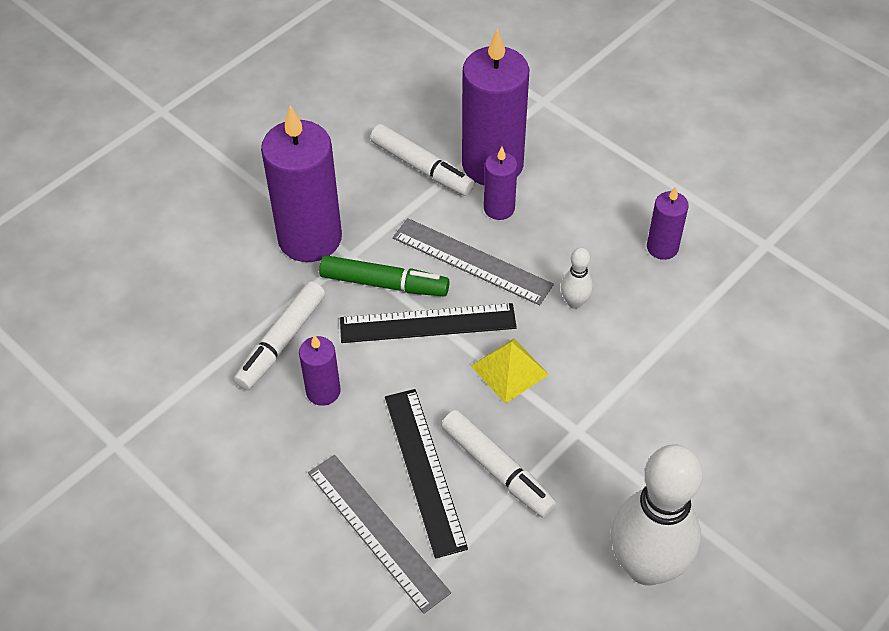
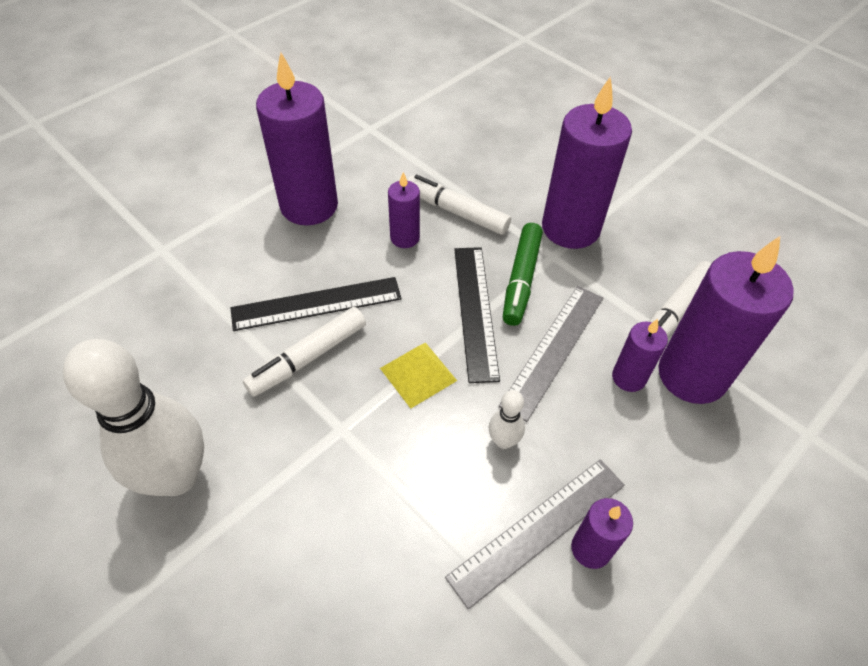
camera: 90 degrees right, 0 degrees up
grey ruler [308,455,451,614] -> grey ruler moved to [445,459,625,609]
none -> purple candle [256,52,338,225]

